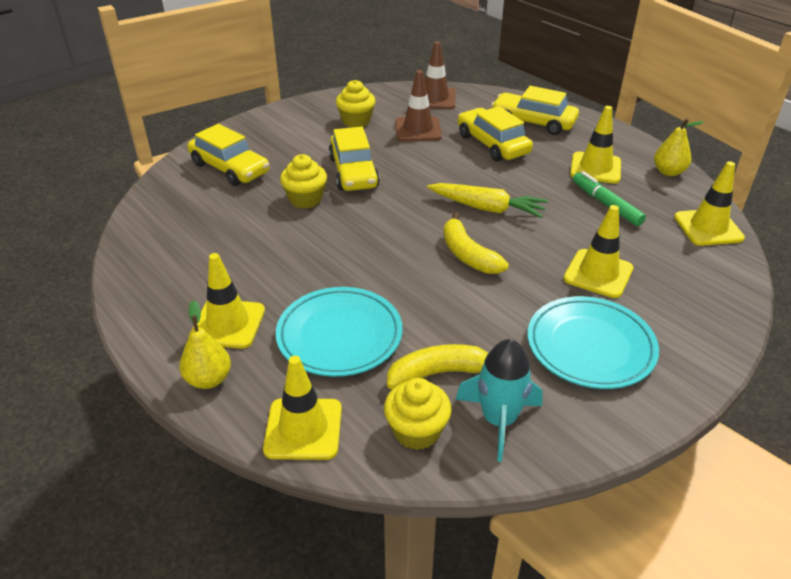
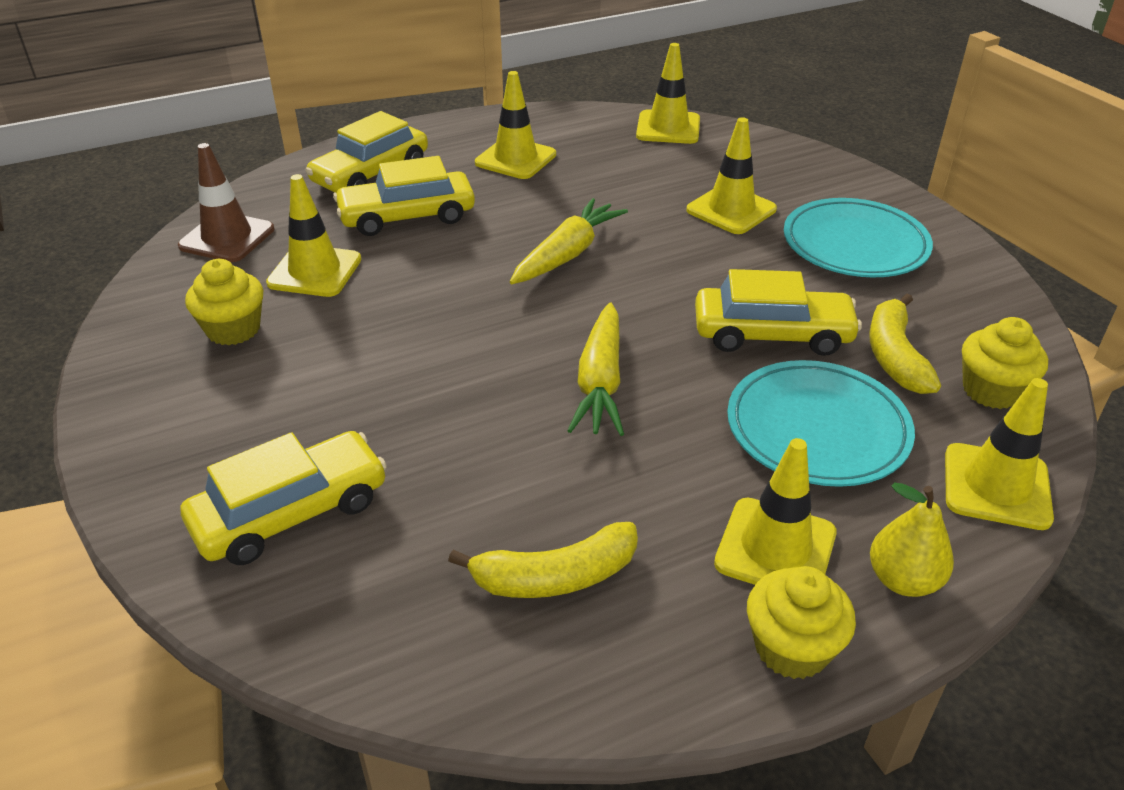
camera: 75 degrees left, 0 degrees up
yellow cupcake [280,154,327,209] -> yellow cupcake moved to [747,566,856,679]
yellow car [329,127,380,191] -> yellow car moved to [695,269,862,356]
brown traffic cone [395,70,442,141] -> yellow traffic cone [266,174,361,297]
yellow banana [443,212,509,274] -> yellow banana moved to [448,522,638,598]
turquoise rocket [456,339,543,462] -> none
green marker [573,171,646,226] -> none
yellow pear [654,118,704,176] -> none
none -> yellow carrot [567,302,624,436]

